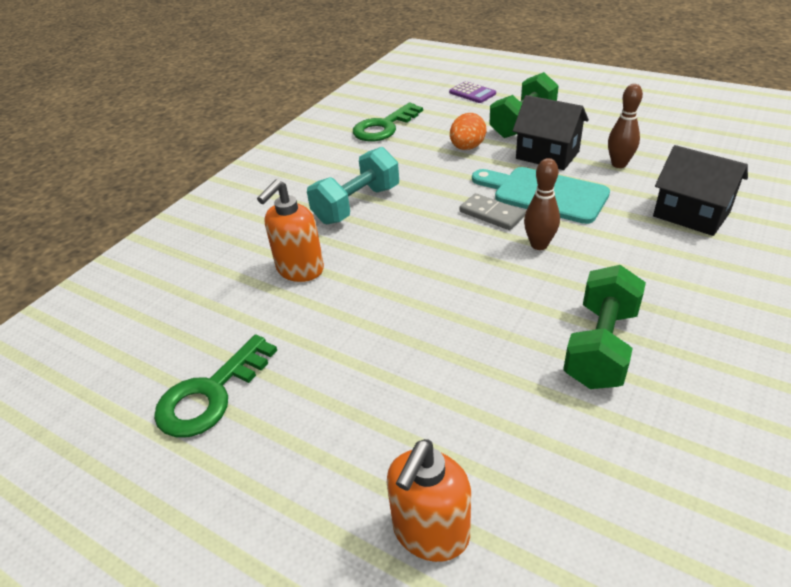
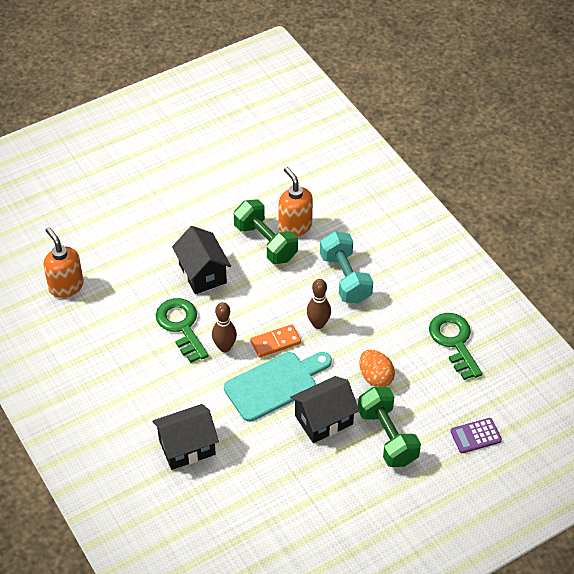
camera: 115 degrees right, 10 degrees up
green key [154,335,277,438] -> green key moved to [156,298,209,363]
orange soap dispenser [387,439,471,562] -> orange soap dispenser moved to [43,227,84,298]
grey domino [460,193,525,230] -> orange domino [251,324,301,358]
green dumbbell [563,265,646,389] -> green dumbbell moved to [234,199,298,264]
brown bowling pin [608,84,643,168] -> brown bowling pin moved to [307,279,331,329]
none -> black house [172,226,231,294]

